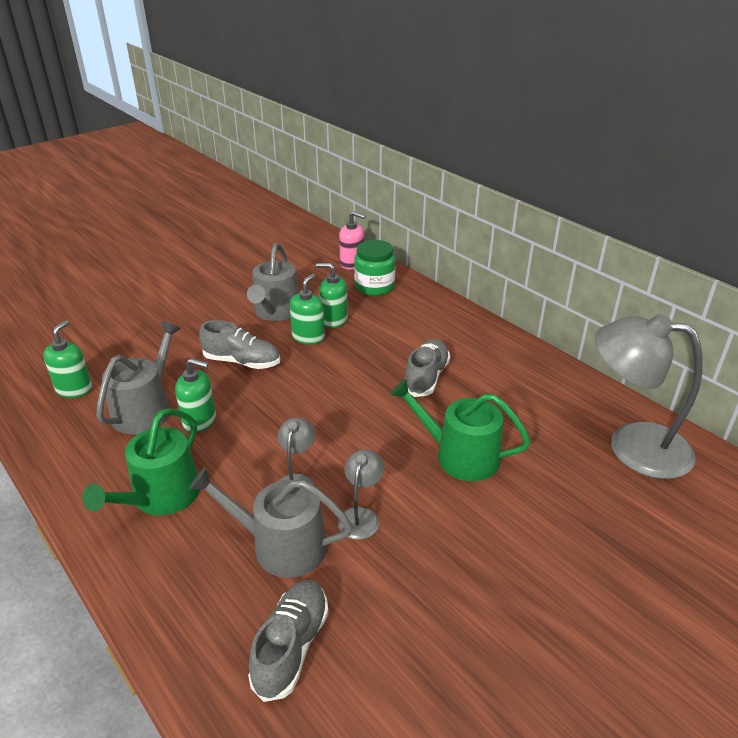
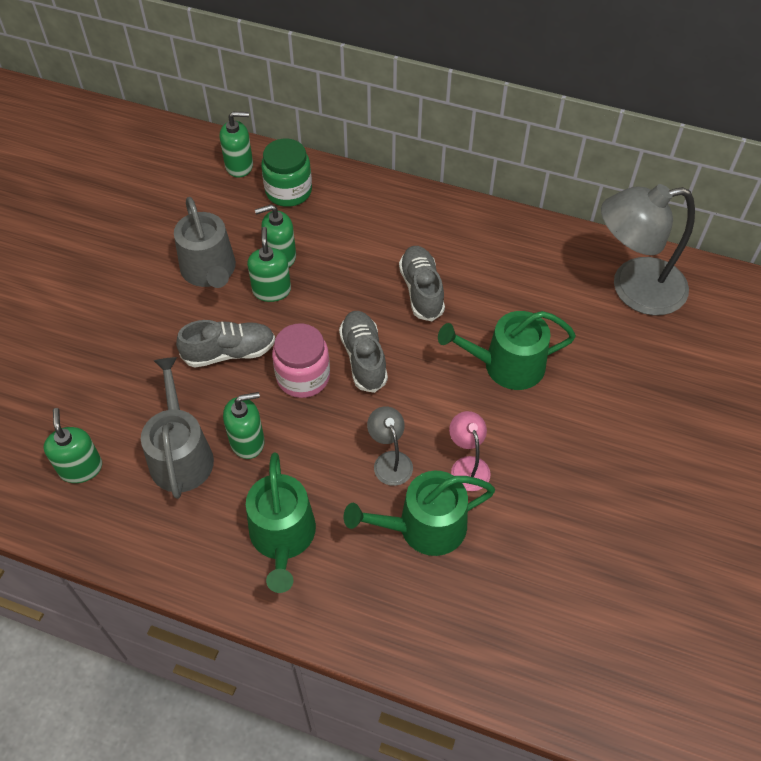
camera: 30 degrees left, 20 degrees up
grey watering can [189,467,353,578] -> green watering can [344,471,495,556]
grey shoe [248,580,328,702] -> grey shoe moved to [339,311,388,393]
grey lamp [338,449,384,540] -> pink lamp [449,411,491,491]
pink soap dispenser [339,211,366,270] -> green soap dispenser [220,111,253,178]
none -> pink jar [272,323,330,398]

